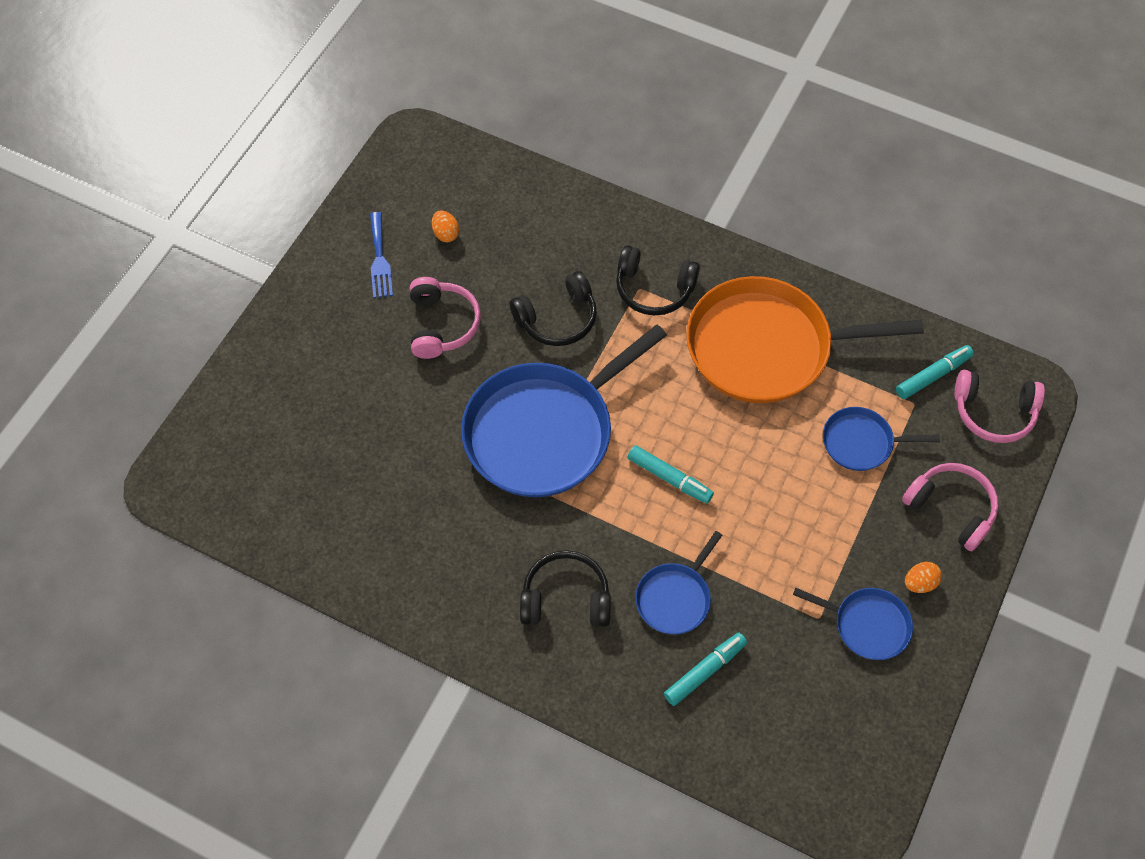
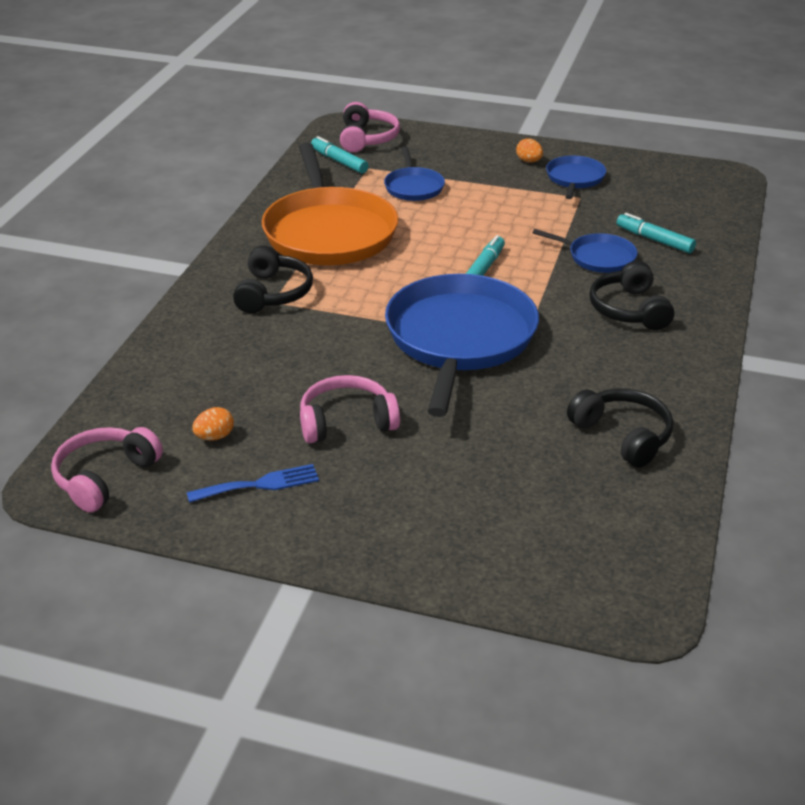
camera: 100 degrees left, 25 degrees down
blue pan [461,325,667,497] -> blue pan turned 120 degrees counterclockwise [385,274,539,417]
black headphones [510,271,597,346] -> black headphones moved to [567,389,673,468]
pink headphones [902,463,999,552] -> pink headphones moved to [51,427,163,513]

